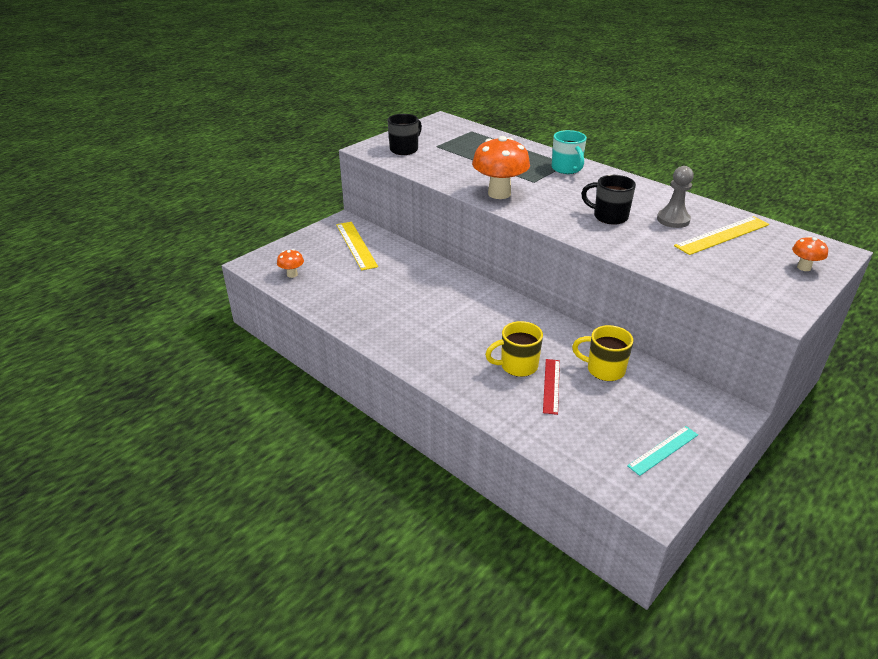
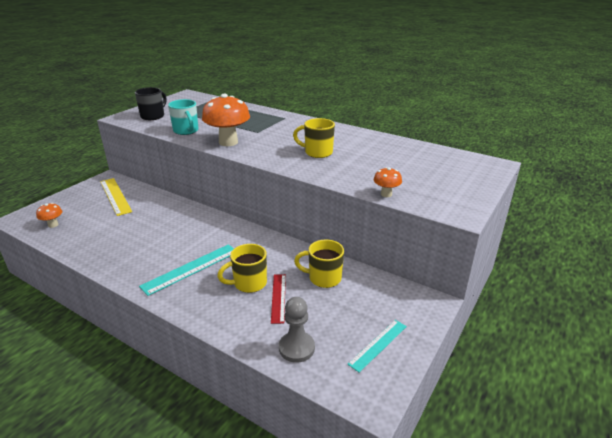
camera: 10 degrees left, 5 degrees down
turquoise mug [552,130,587,174] -> turquoise mug moved to [168,99,198,135]
black mug [581,175,636,225] -> yellow mug [293,118,335,158]
grey pawn [657,166,694,228] -> grey pawn moved to [279,297,315,363]
yellow ruler [674,216,769,255] -> none
orange mushroom [792,236,828,271] -> orange mushroom moved to [374,167,402,197]
none -> turquoise ruler [139,244,234,296]

